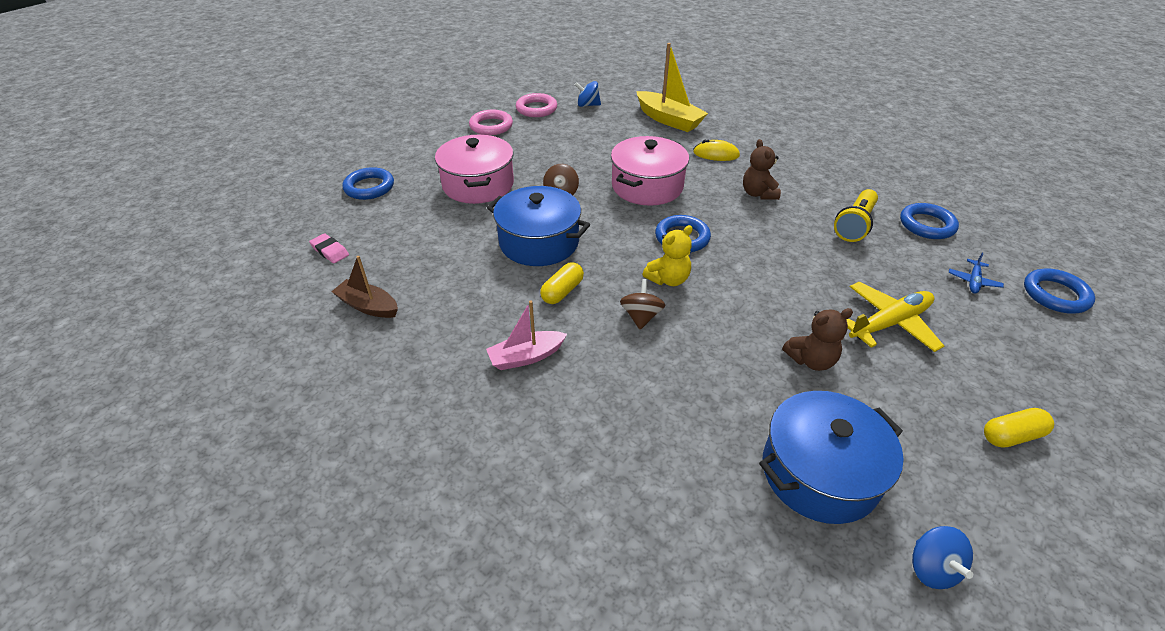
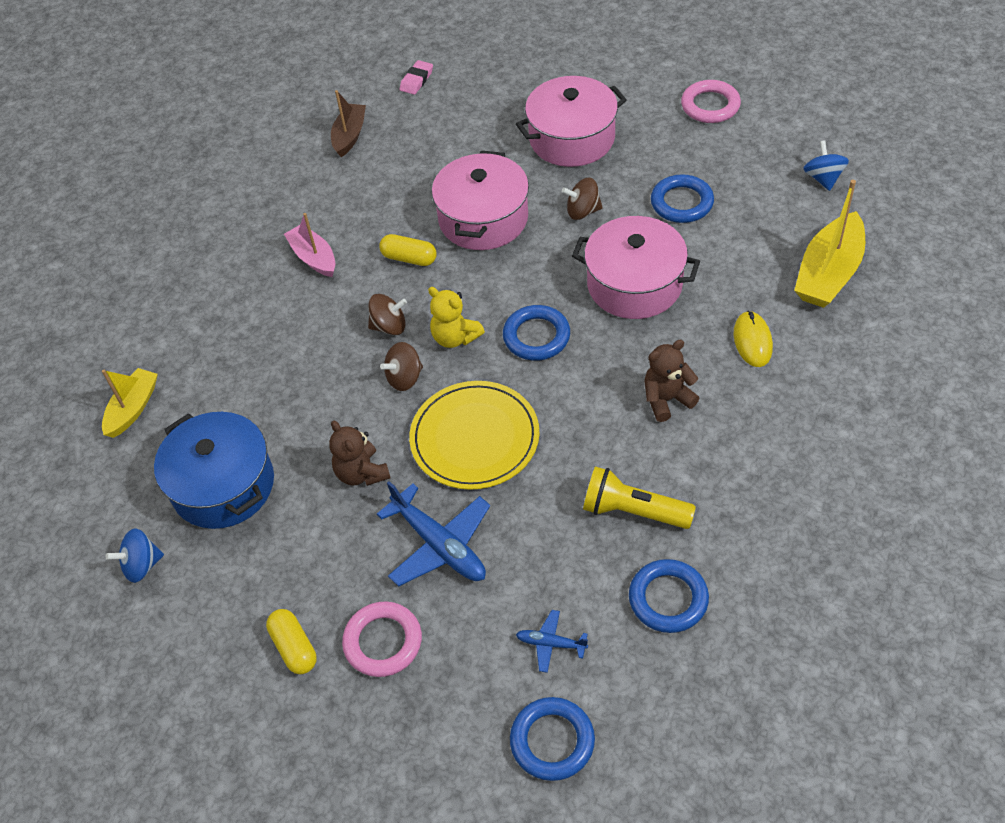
camera: 80 degrees right, 10 degrees up
blue ring [342,167,394,200] -> blue ring moved to [651,174,714,223]
blue pot [487,186,590,266] -> pink pot [432,151,529,250]
pink ring [516,93,557,117] -> pink ring moved to [342,601,422,677]
yellow plane [846,282,944,352] -> blue plane [377,481,490,587]
none -> yellow boat [102,368,158,438]
none -> brown spinning top [380,342,423,391]
none -> yellow plate [409,381,540,490]

